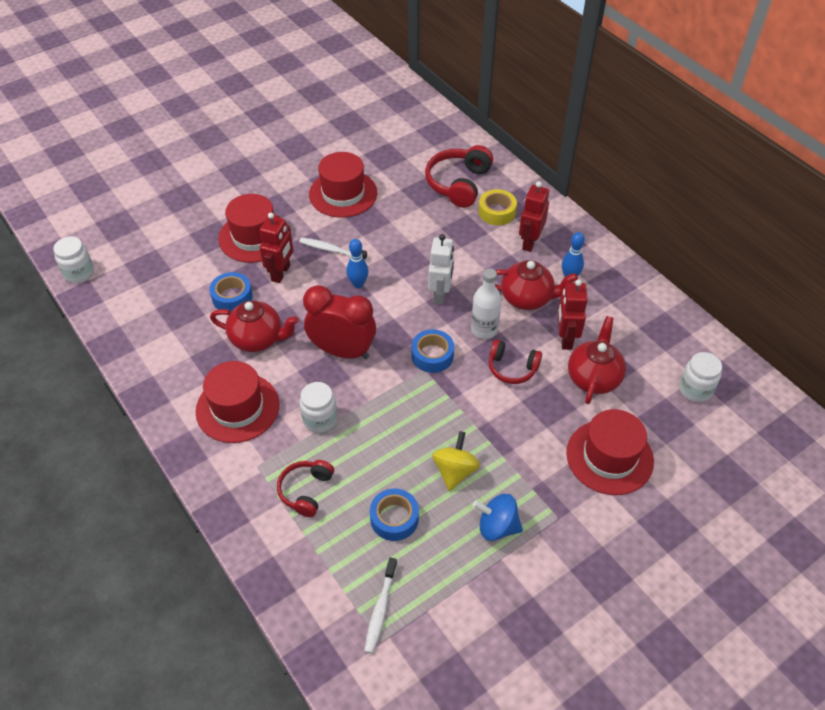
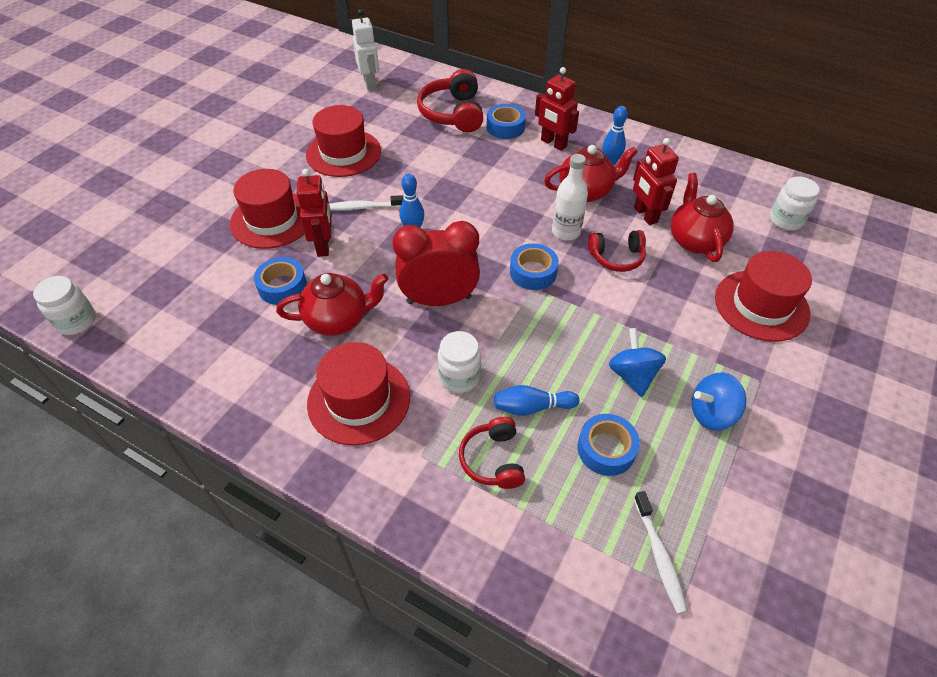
camera: 25 degrees left, 0 degrees up
white robot [428,234,454,305] -> white robot moved to [352,9,379,91]
yellow spinning top [432,431,480,491] -> blue spinning top [609,328,666,397]
yellow tape [479,189,517,225] -> blue tape [486,104,526,139]
red robot [519,181,549,252] -> red robot turned 45 degrees counterclockwise [535,67,579,151]
none -> blue bowling pin [494,385,579,416]

